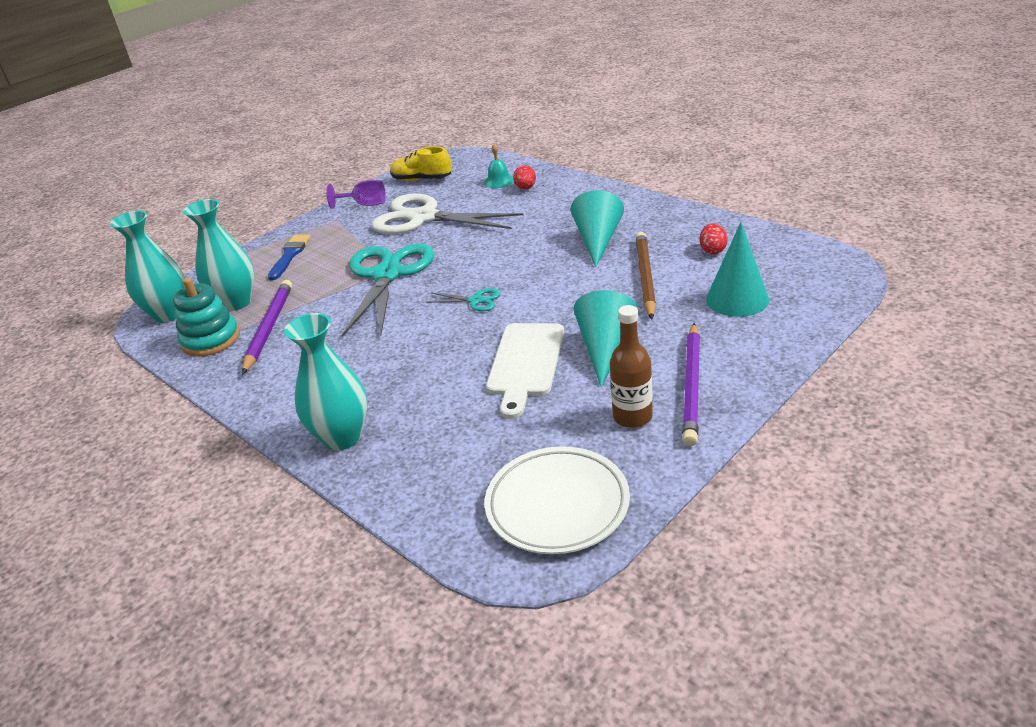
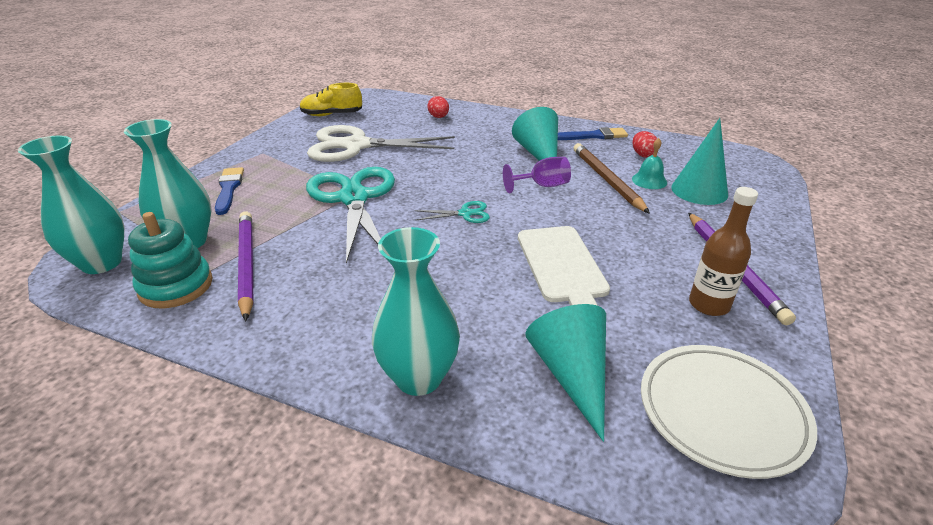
camera: 25 degrees left, 0 degrees up
purple goblet [326,180,386,209] -> purple goblet moved to [503,157,571,193]
turquoise bell [484,144,514,188] -> turquoise bell moved to [632,138,667,189]
turquoise cone [574,290,638,387] -> turquoise cone moved to [525,304,606,442]
none -> blue brush [558,127,628,140]

